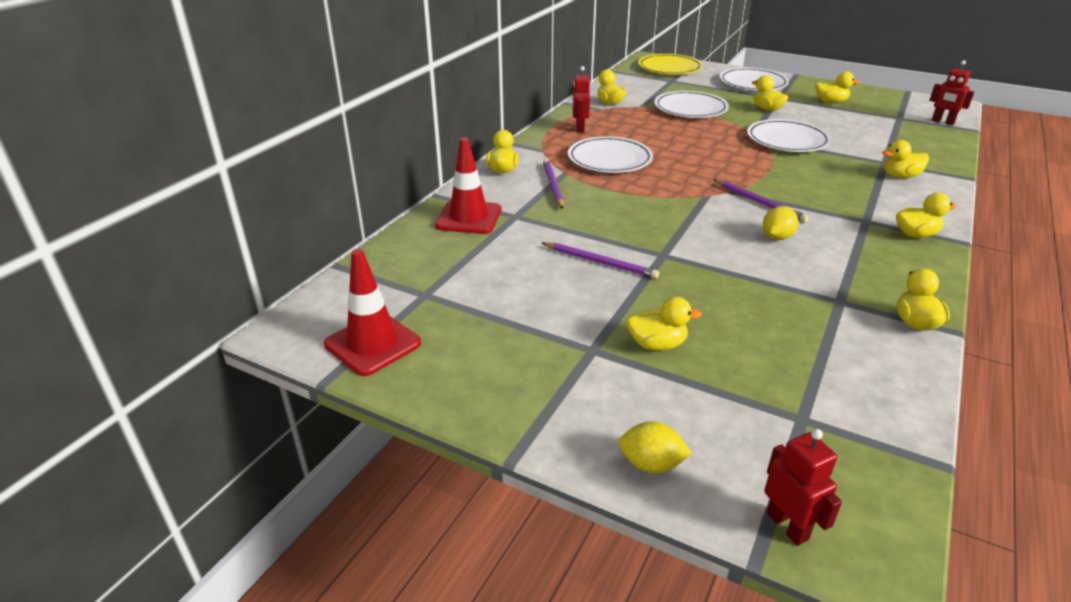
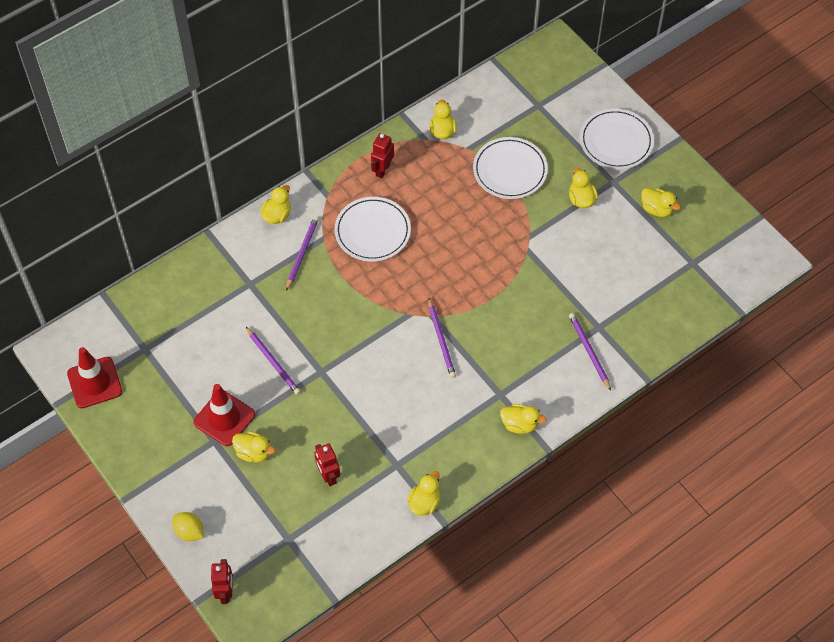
camera: 25 degrees right, 25 degrees up
red traffic cone [435,137,501,234] -> red traffic cone moved to [194,384,255,446]
yellow plate [638,54,703,74] -> none
white plate [747,119,831,152] -> none
yellow lemon [763,206,798,240] -> none
yellow duck [882,140,929,178] -> purple pencil [569,313,611,391]
red robot [929,60,974,125] -> red robot moved to [314,443,340,486]

